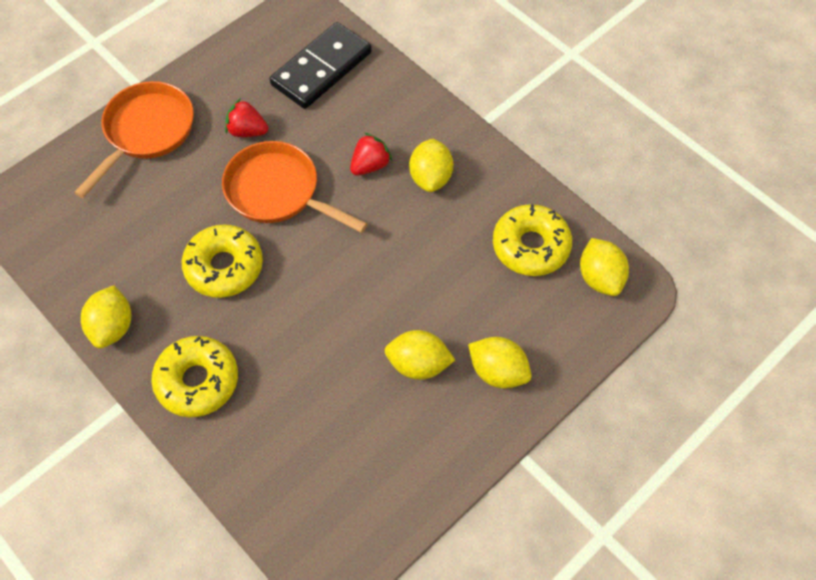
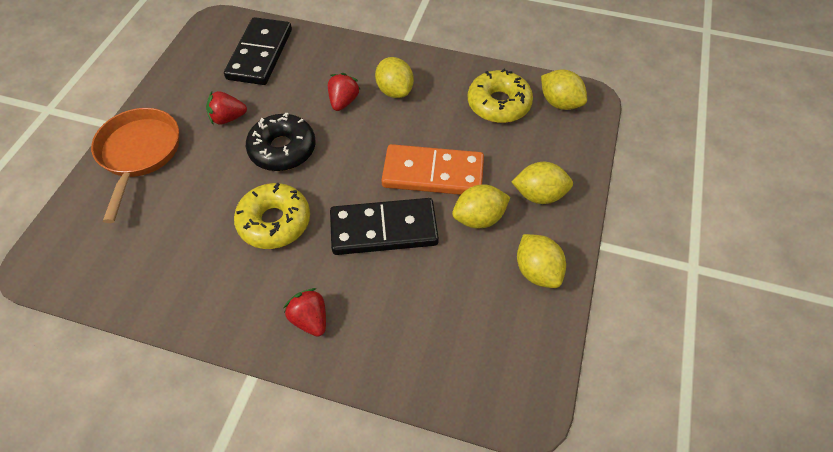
camera: 30 degrees left, 5 degrees down
yellow lemon [81,285,131,348] -> yellow lemon moved to [517,234,566,288]
yellow donut [151,336,238,417] -> red strawberry [283,288,326,337]
orange pan [222,141,368,233] -> black donut [246,113,316,171]
none -> black domino [330,198,439,255]
none -> orange domino [381,144,484,195]

